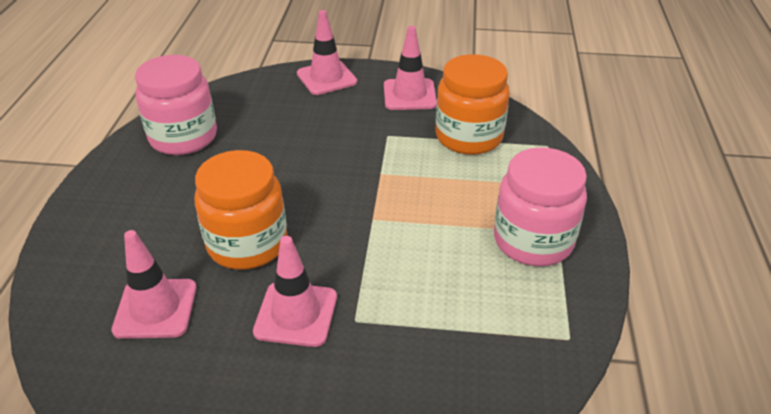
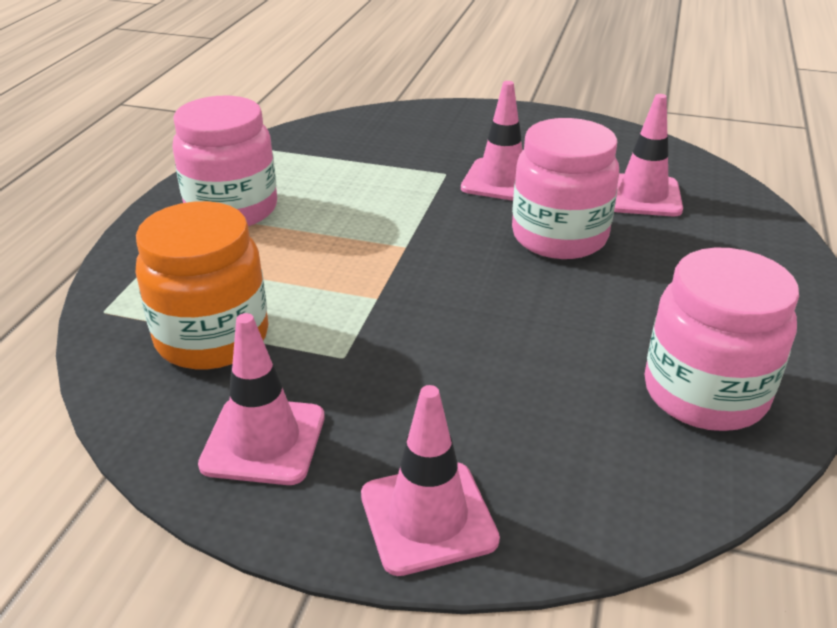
camera: 170 degrees left, 5 degrees down
orange jar [195,150,287,270] -> pink jar [512,118,619,259]

